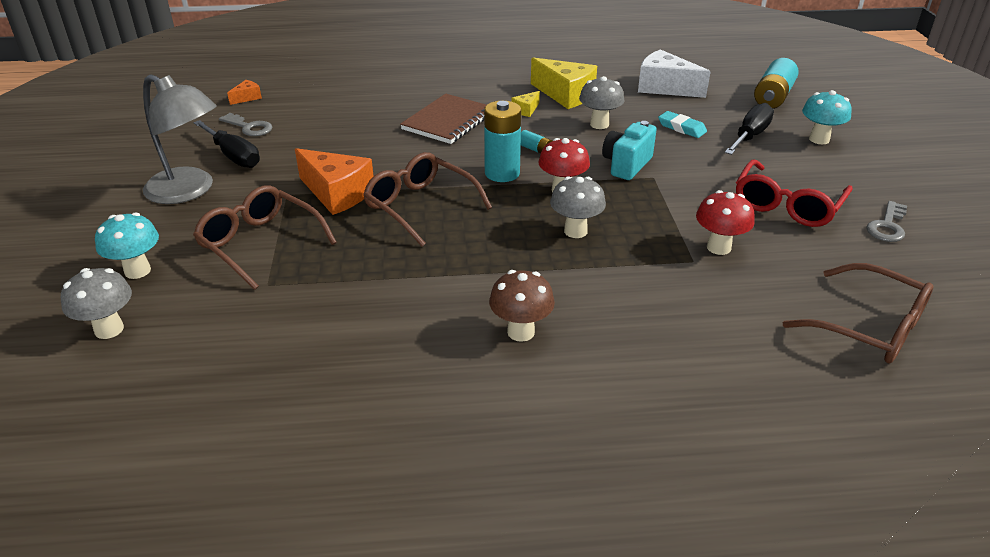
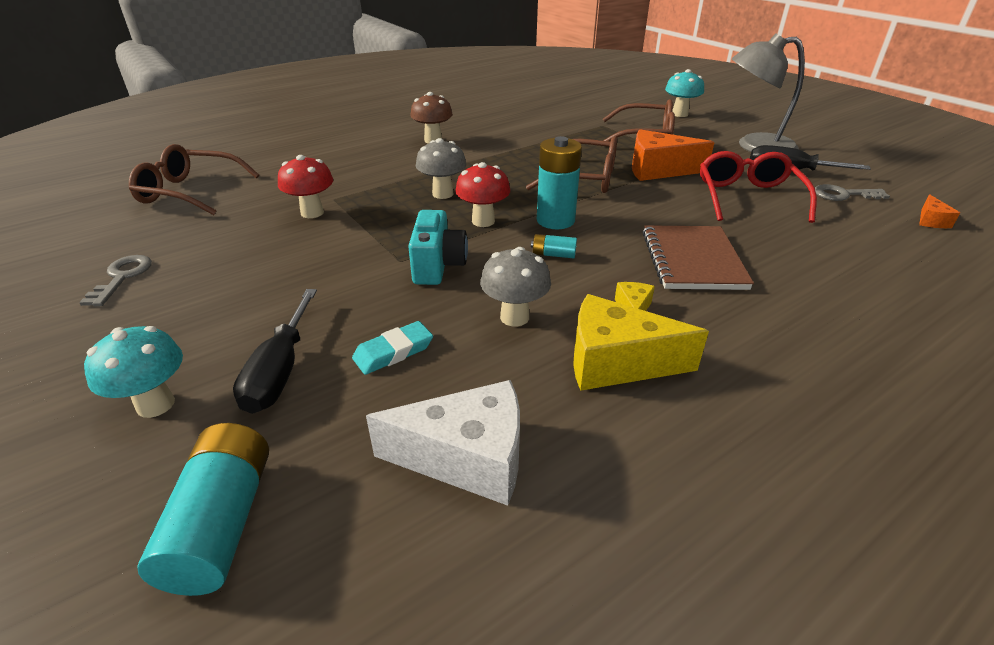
camera: 150 degrees right, 0 degrees up
grey mushroom [61,268,132,339] -> none
turquoise eraser [658,111,707,138] -> turquoise eraser turned 45 degrees counterclockwise [352,321,433,375]
red glasses [736,160,853,227] -> red glasses moved to [700,151,817,223]

